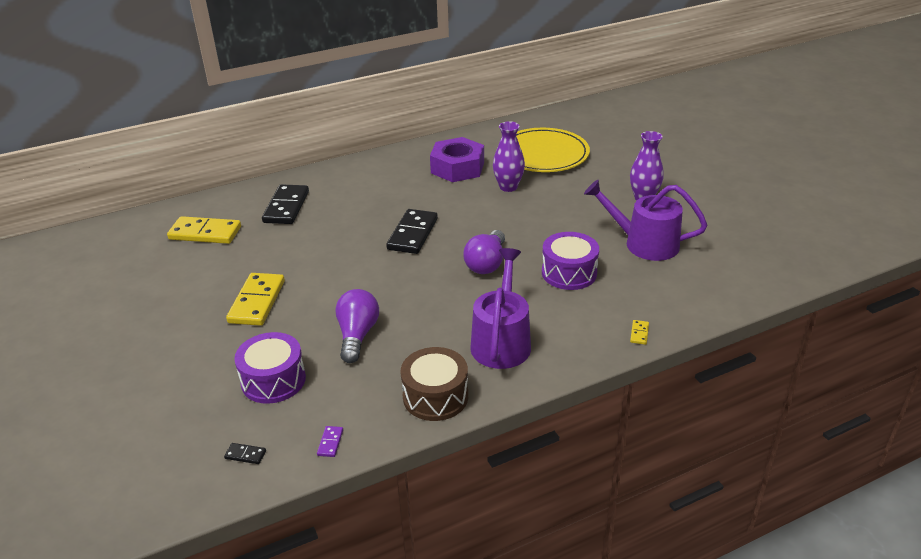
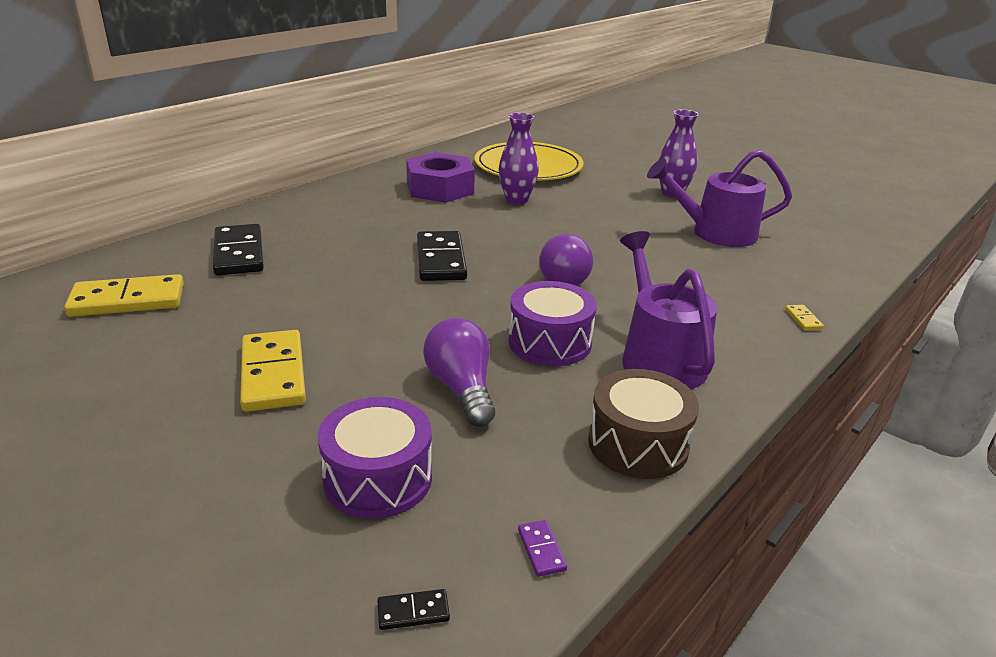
camera: 25 degrees left, 5 degrees down
purple drum [542,232,599,290] -> purple drum moved to [509,281,597,366]

